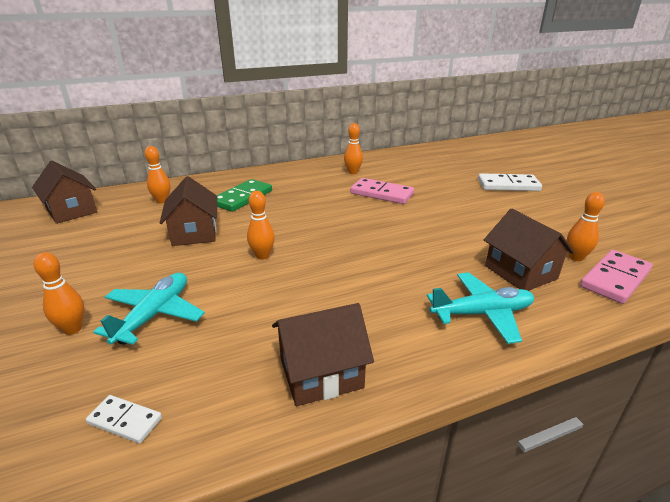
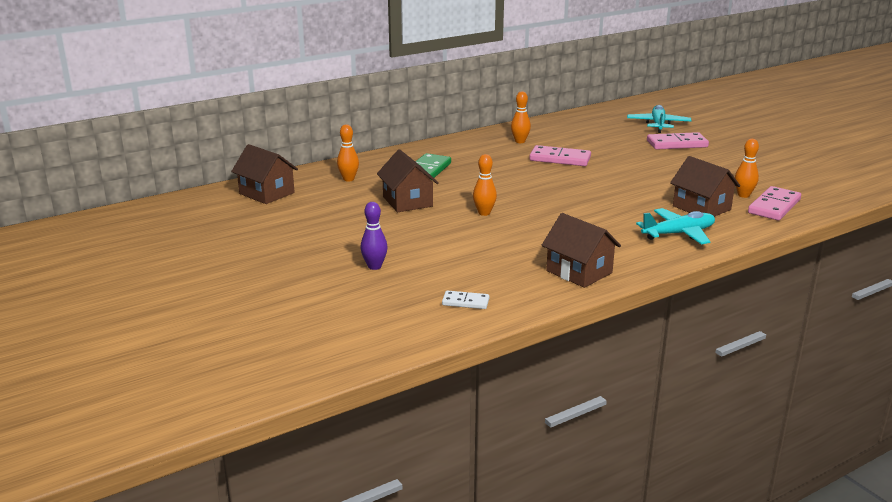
camera: 10 degrees left, 5 degrees down
orange bowling pin [34,252,84,335] -> purple bowling pin [360,202,388,270]
turquoise plane [93,273,205,345] -> turquoise plane moved to [627,105,692,133]
brown house [272,303,374,406] -> brown house turned 75 degrees clockwise [542,213,621,288]
white domino [478,173,542,191] -> pink domino [647,132,709,150]

